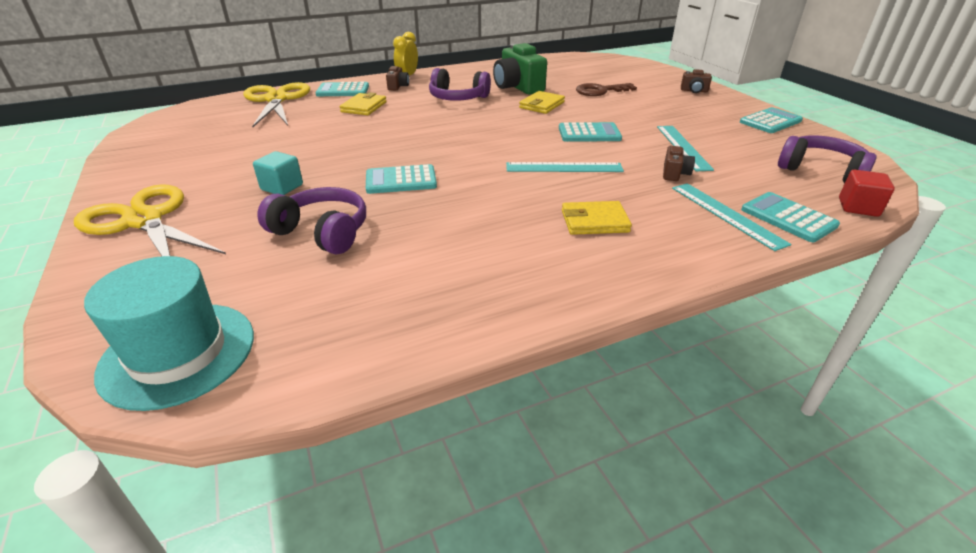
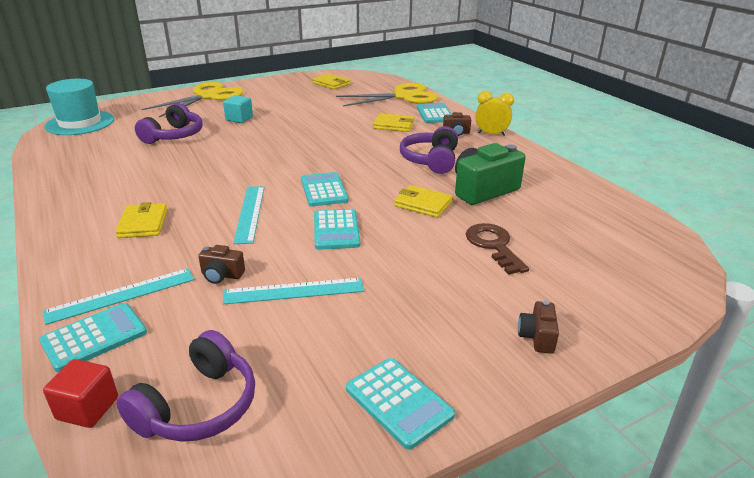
camera: 85 degrees right, 5 degrees down
turquoise calculator [366,164,437,194] -> turquoise calculator moved to [301,172,348,207]
none -> yellow wallet [312,73,351,90]

